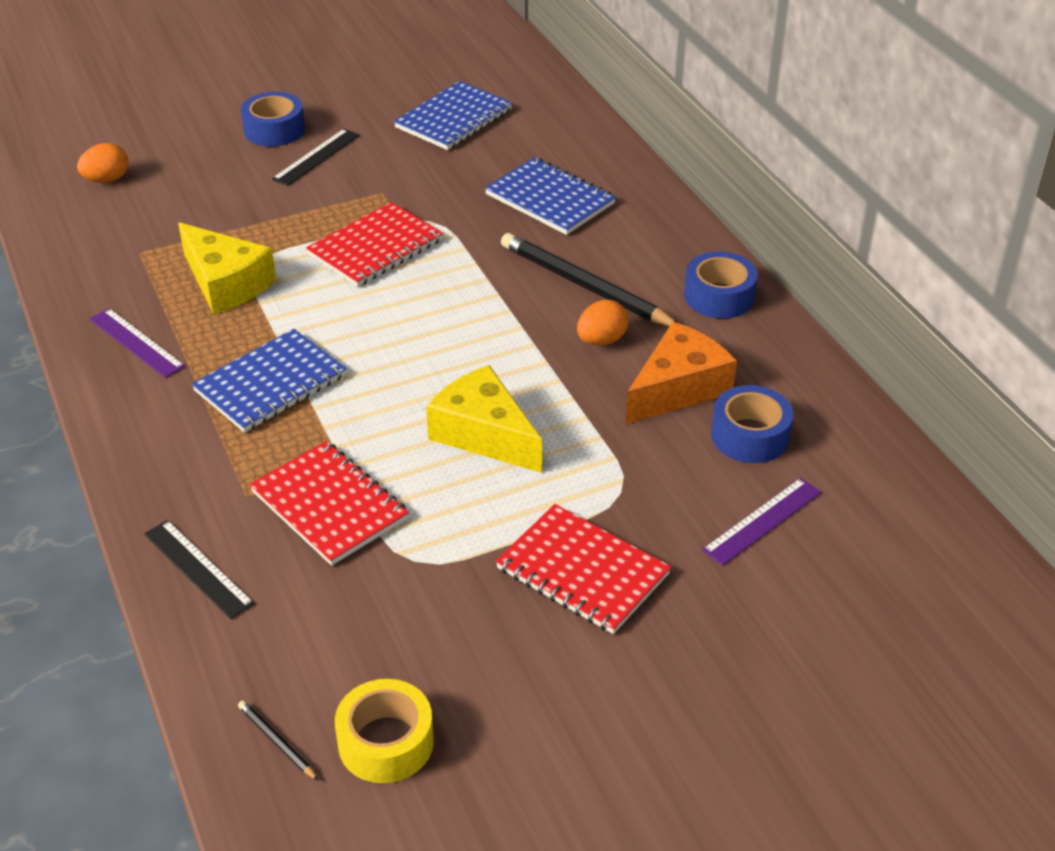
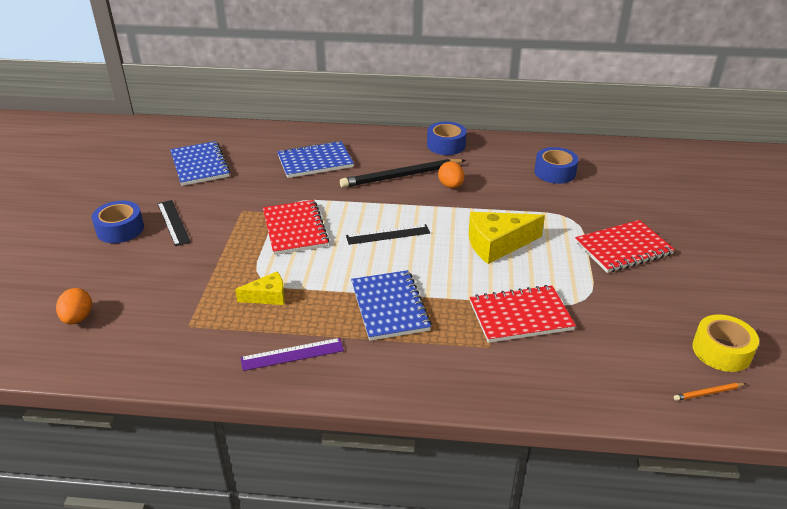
camera: 60 degrees left, 5 degrees down
black ruler [144,520,255,619] -> black ruler moved to [346,224,430,245]
yellow cheese [178,222,276,314] -> yellow cheese [235,272,285,305], size x0.58
black pencil [238,700,319,781] -> orange pencil [674,383,746,401]
orange cheese [625,322,737,424] -> none
purple ruler [702,478,821,566] -> none

